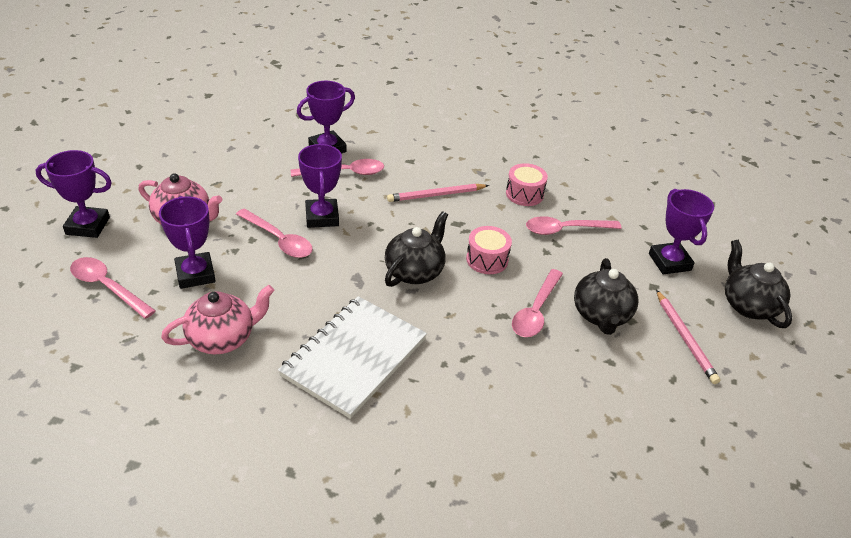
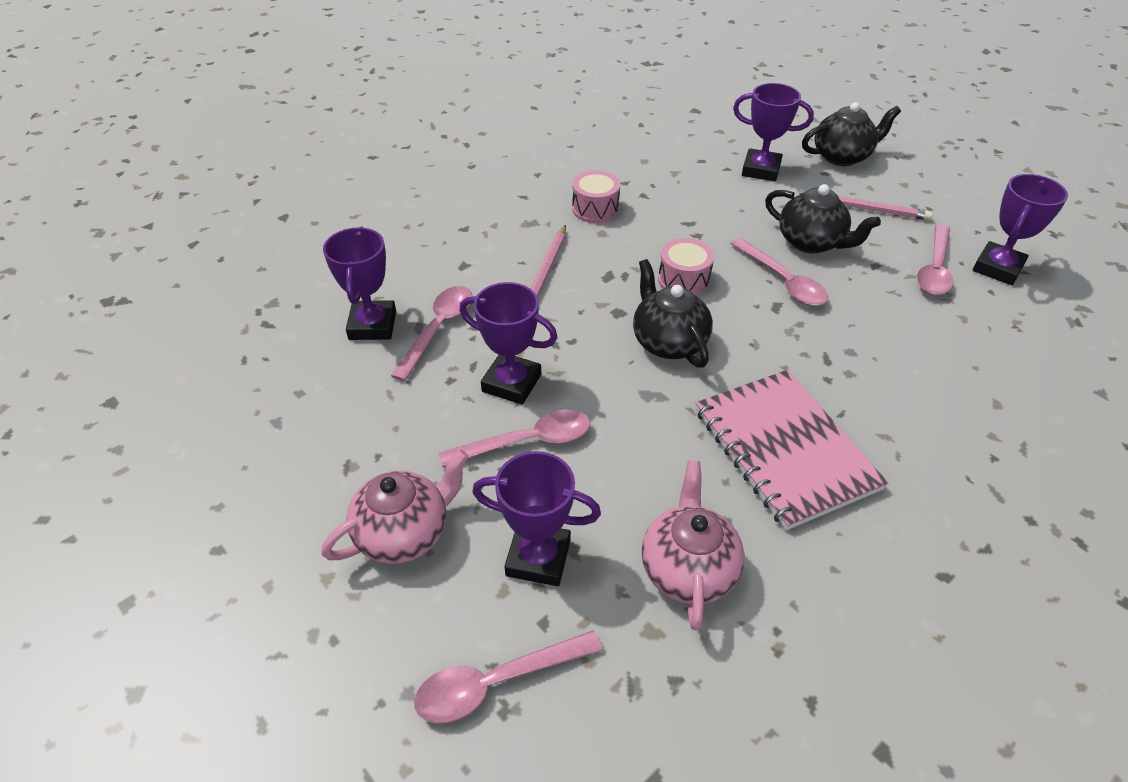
camera: 55 degrees left, 5 degrees up
purple trophy [35,150,112,238] -> purple trophy moved to [973,174,1068,285]
white notebook [278,296,427,419] -> pink notebook [695,370,888,530]
pink spoon [526,216,622,235] -> pink spoon moved to [917,224,954,295]
black teapot [725,240,792,328] -> black teapot turned 150 degrees clockwise [802,102,901,166]

